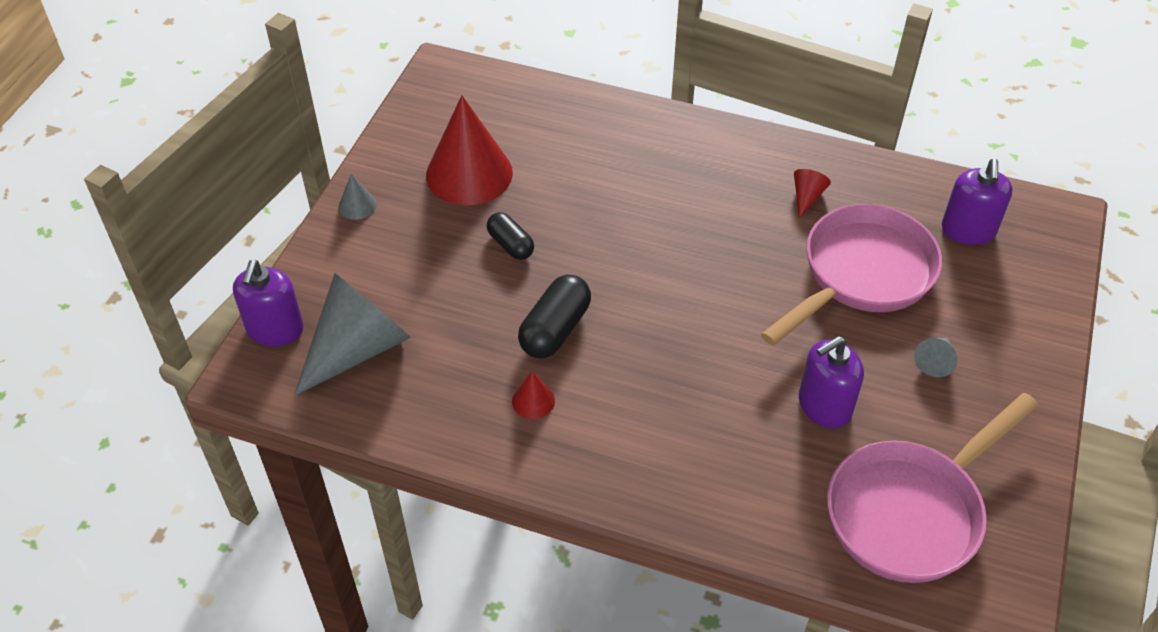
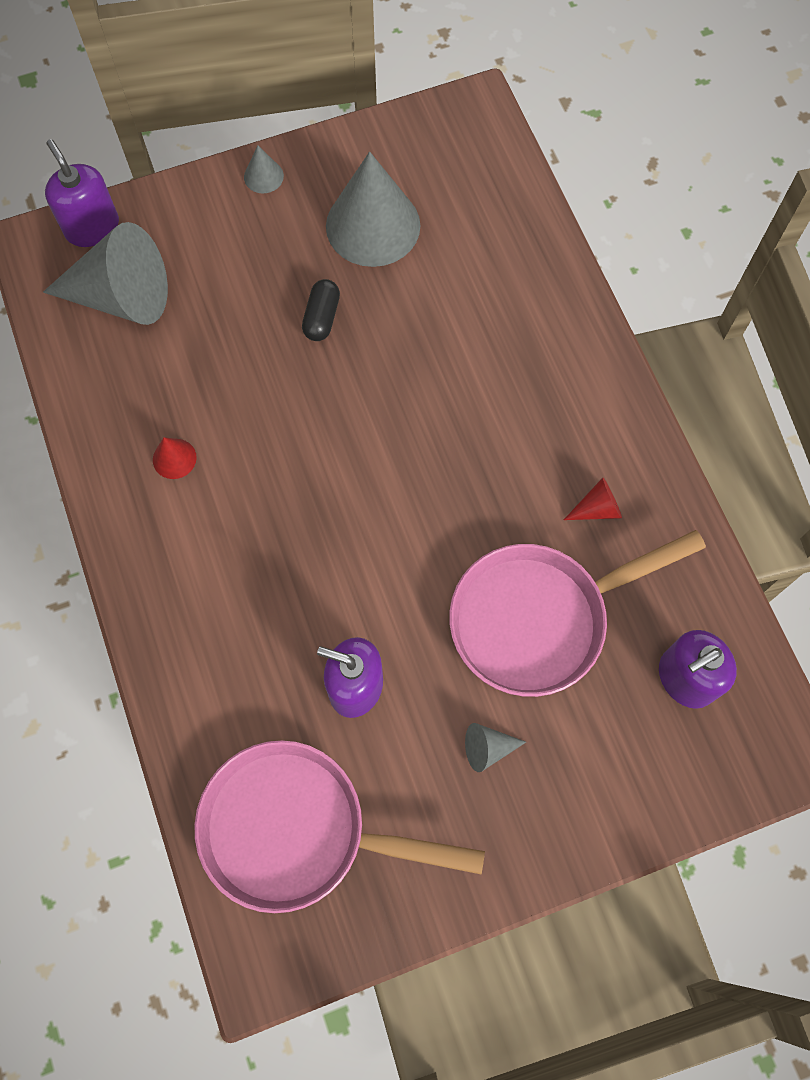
camera: 50 degrees right, 20 degrees up
purple soap dispenser [233,260,304,346] -> purple soap dispenser turned 90 degrees clockwise [45,139,119,247]
red cone [426,95,513,205] -> grey cone [326,152,420,267]
black capsule [518,275,591,358] -> none
pink pan [761,204,942,346] -> pink pan turned 150 degrees clockwise [449,530,706,697]

